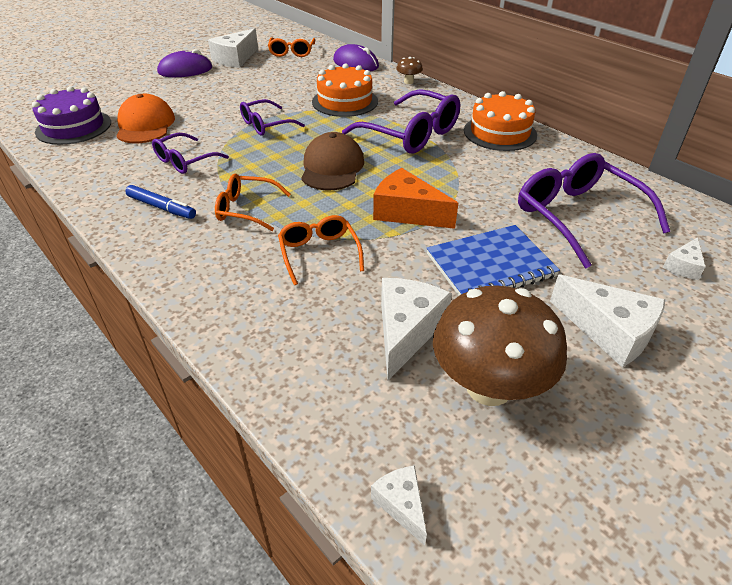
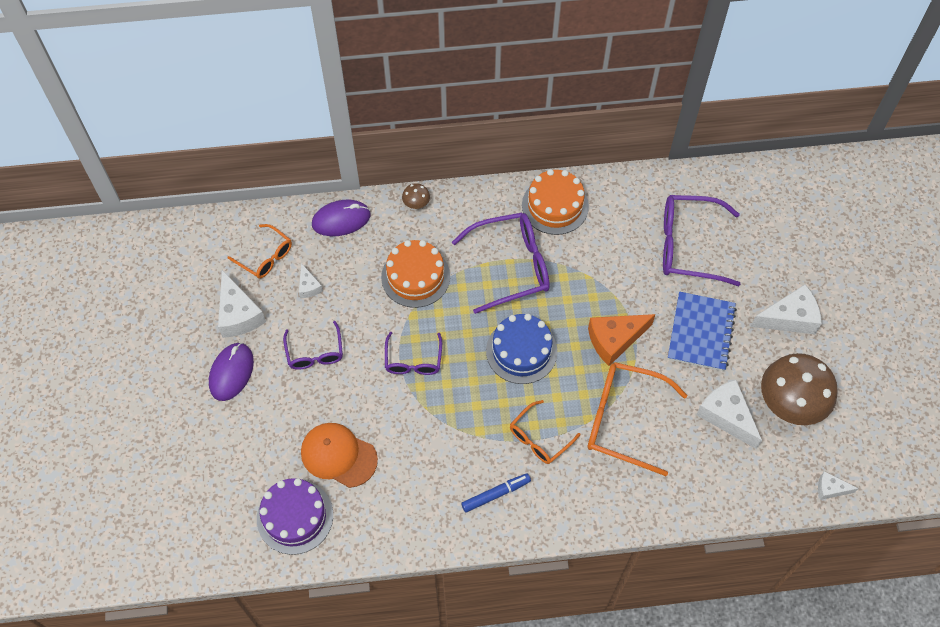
camera: 55 degrees left, 20 degrees up
purple glasses [152,133,229,174] -> purple glasses moved to [283,321,343,370]
orange glasses [278,215,364,285] -> orange glasses [588,362,688,476], size x1.72
brown cap [301,132,364,190] -> blue cake [486,314,557,384]
white cheese [663,237,706,280] -> white cheese moved to [299,263,323,298]

